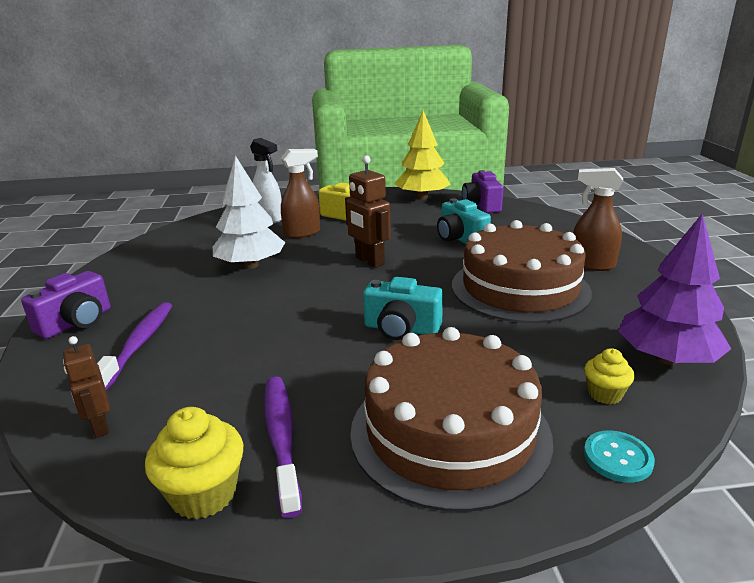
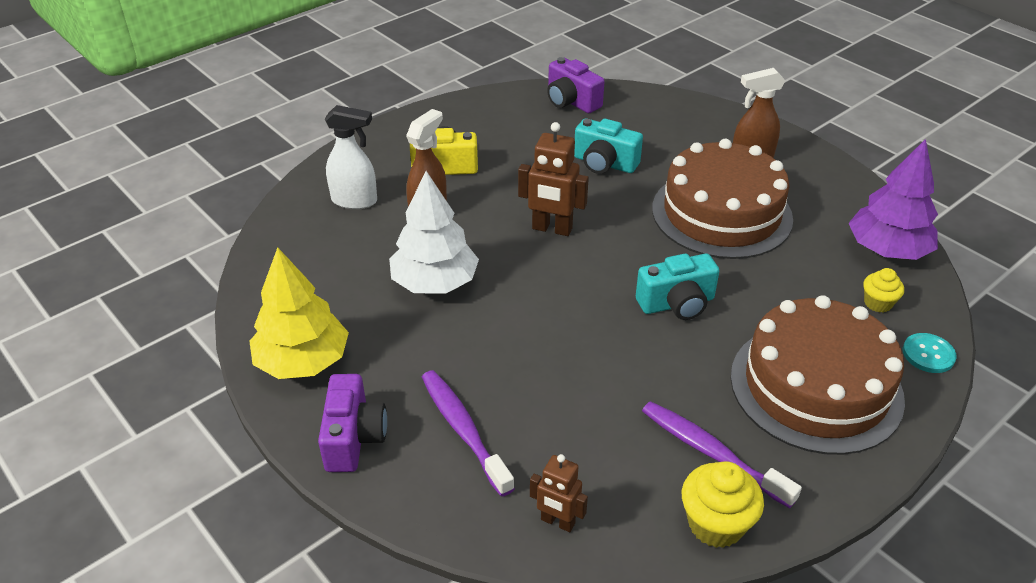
camera: 35 degrees left, 15 degrees up
yellow tree [394,111,451,200] -> yellow tree moved to [249,247,349,379]

